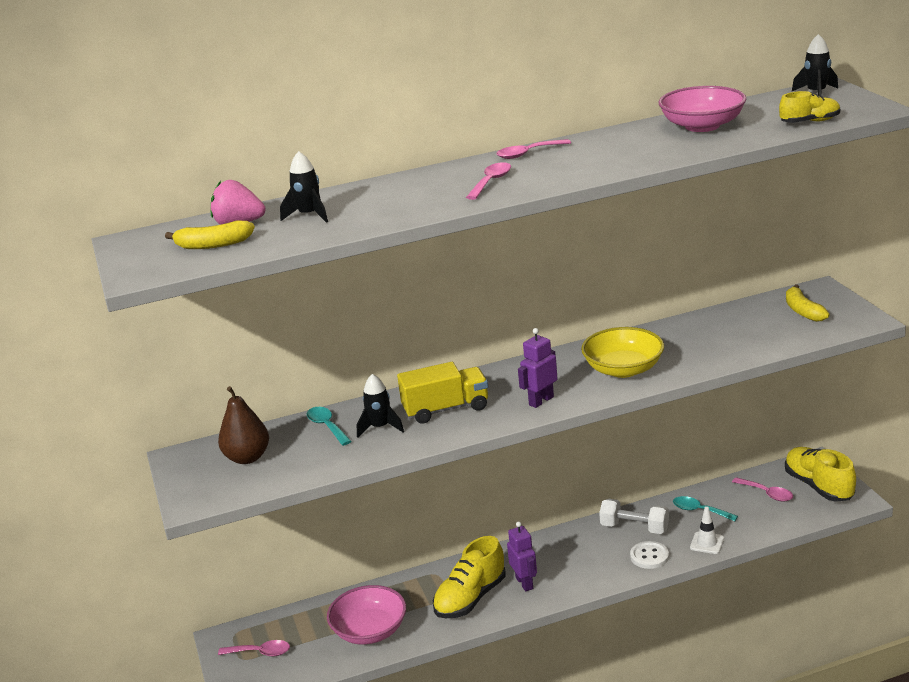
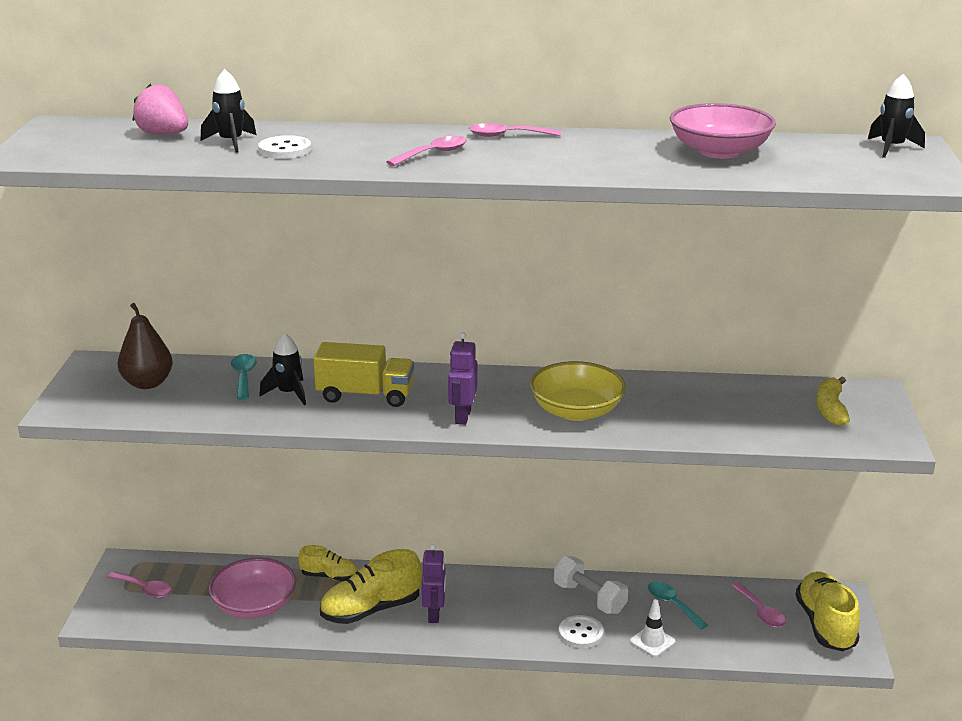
camera: 20 degrees right, 0 degrees up
yellow banana [165,220,255,249] -> none
purple robot [518,328,558,408] -> purple robot turned 60 degrees counterclockwise [448,332,478,425]
yellow shoe [779,91,840,123] -> yellow shoe moved to [298,545,358,581]
none -> white button [258,135,311,159]

